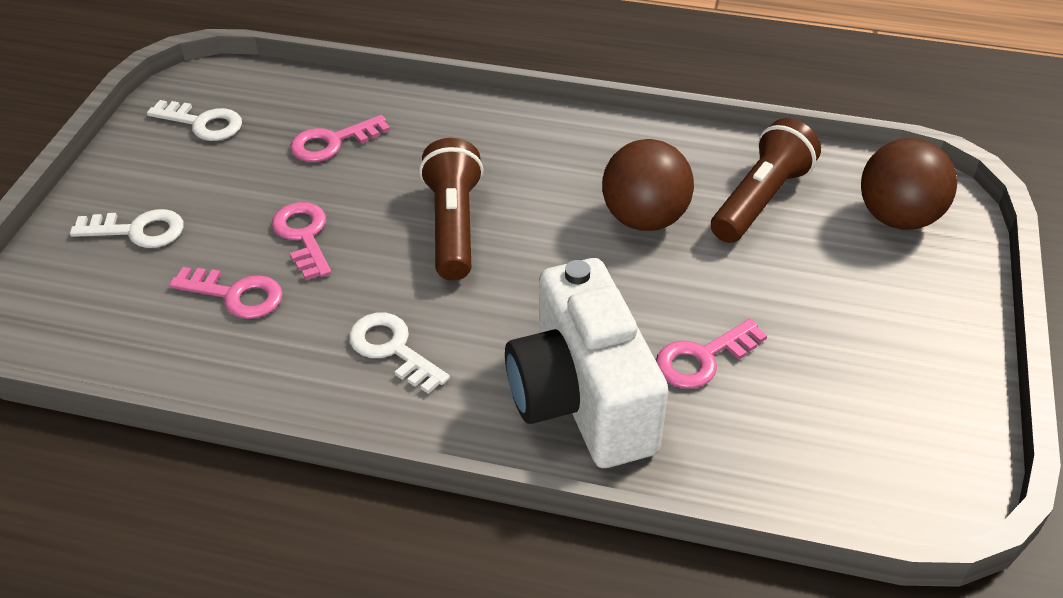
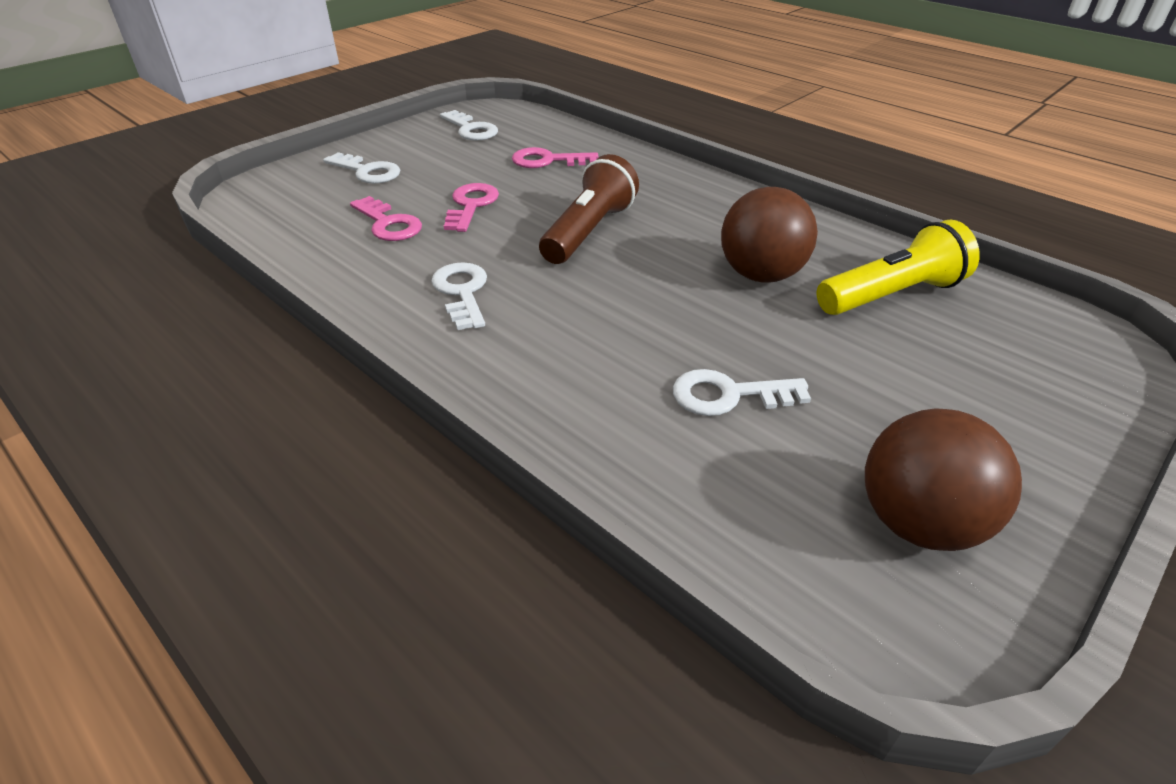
camera: 30 degrees right, 5 degrees down
white camera [505,258,668,468] -> none
pink key [656,319,767,389] -> white key [673,369,811,416]
brown flashlight [711,118,821,243] -> yellow flashlight [816,219,980,315]
brown ball [861,138,957,230] -> brown ball moved to [865,408,1022,551]

